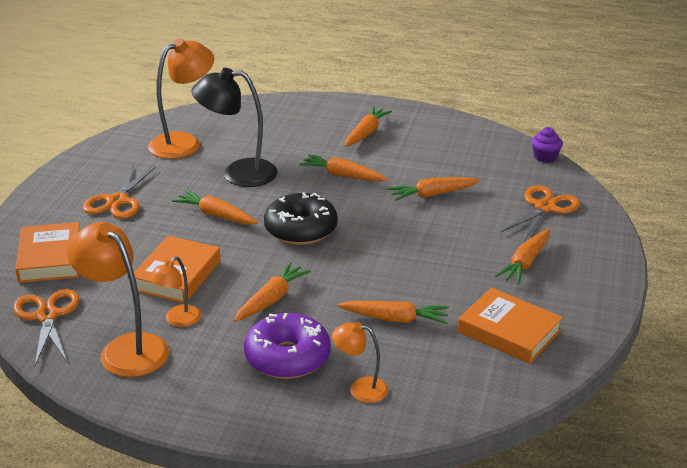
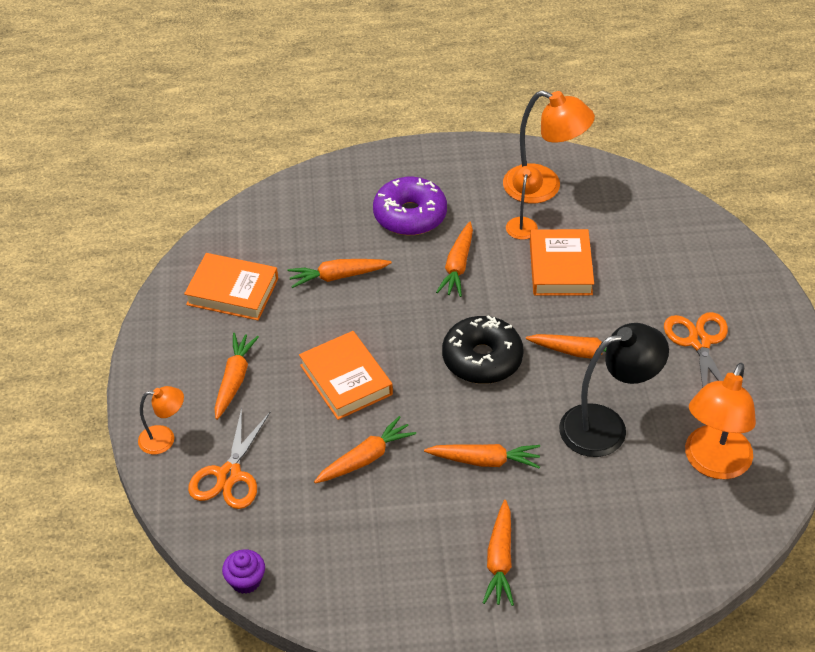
camera: 160 degrees right, 15 degrees up
orange scissors [13,289,79,366] -> none
orange book [15,222,80,283] -> orange book moved to [299,331,393,420]
orange lamp [332,322,388,403] -> orange lamp moved to [138,386,184,454]

